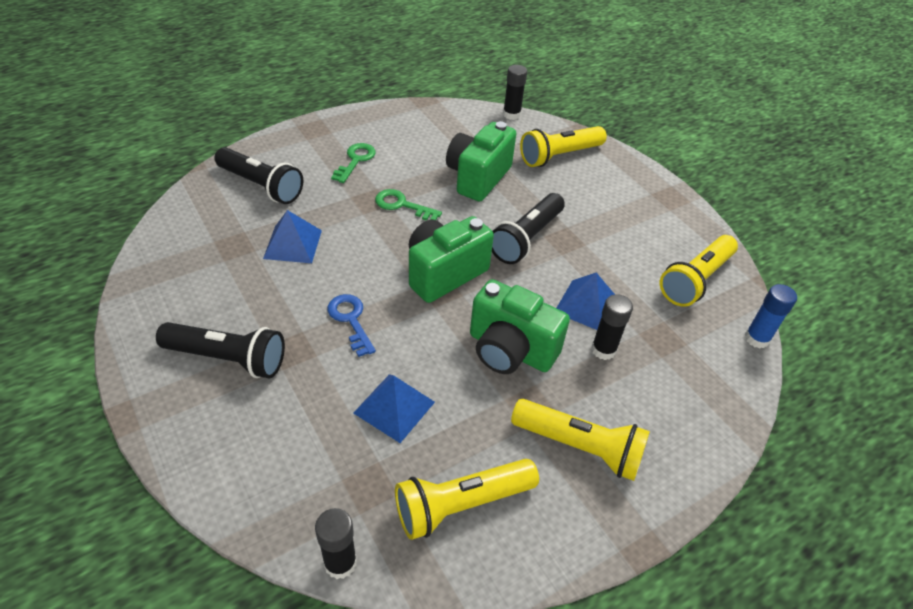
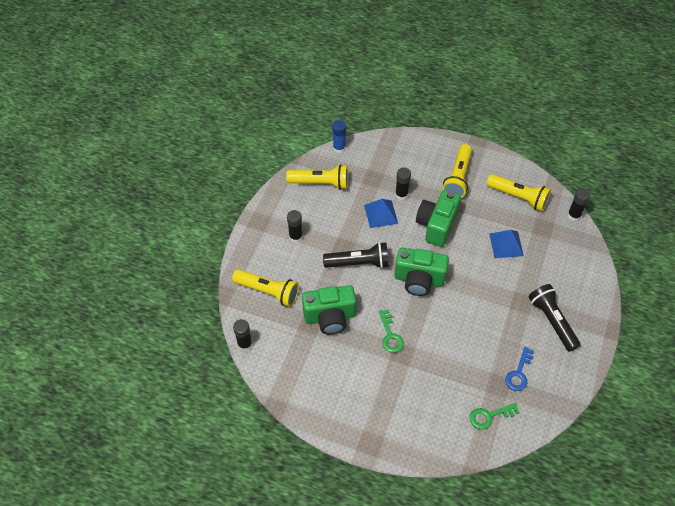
camera: 125 degrees left, 10 degrees up
black flashlight [214,147,304,204] -> none
blue pyramid [263,210,322,263] -> none
blue key [327,294,376,357] -> blue key moved to [505,347,534,391]
green key [331,143,376,183] -> green key moved to [470,403,520,430]
green camera [470,279,570,374] -> green camera turned 150 degrees counterclockwise [416,190,461,247]
yellow flashlight [511,399,650,481] -> yellow flashlight turned 150 degrees counterclockwise [442,144,472,198]
none -> black glue stick [287,210,303,243]

